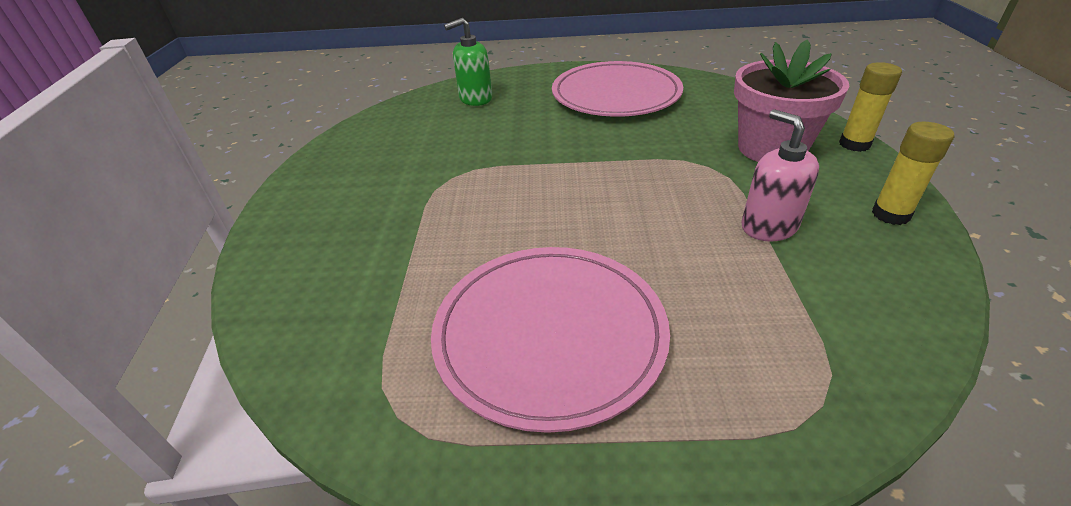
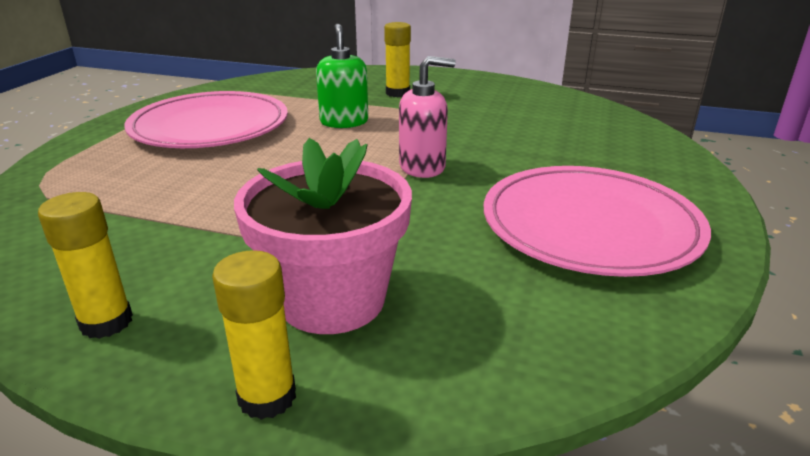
camera: 105 degrees right, 10 degrees down
green soap dispenser [444,18,492,106] -> green soap dispenser moved to [316,24,368,128]
pink soap dispenser [741,109,819,242] -> pink soap dispenser moved to [399,56,456,178]
none -> yellow glue stick [384,22,411,97]

